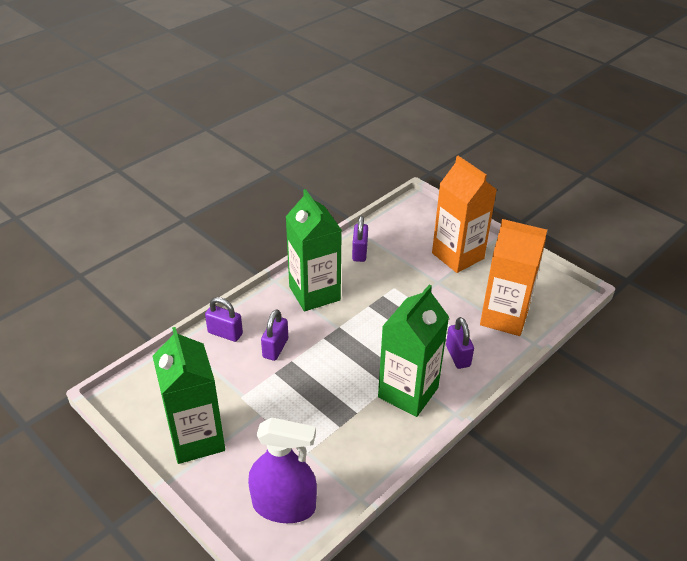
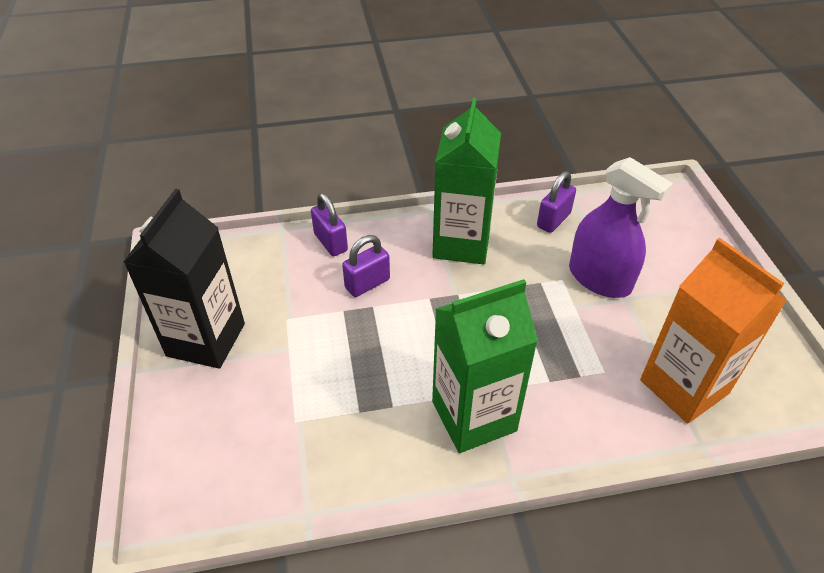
camera: 35 degrees right, 5 degrees up
green carton [153,327,225,464] -> black carton [123,189,245,369]
purple spray bottle [248,417,317,523] -> purple spray bottle moved to [569,157,673,298]
orange carton [432,156,497,273] -> none
purple padlock [446,317,474,369] -> none

